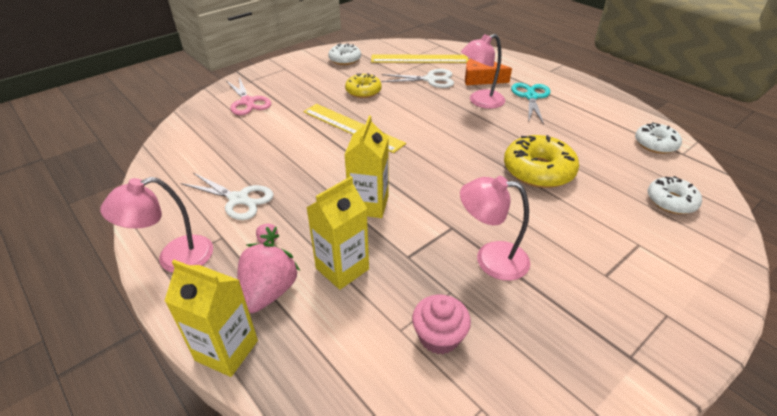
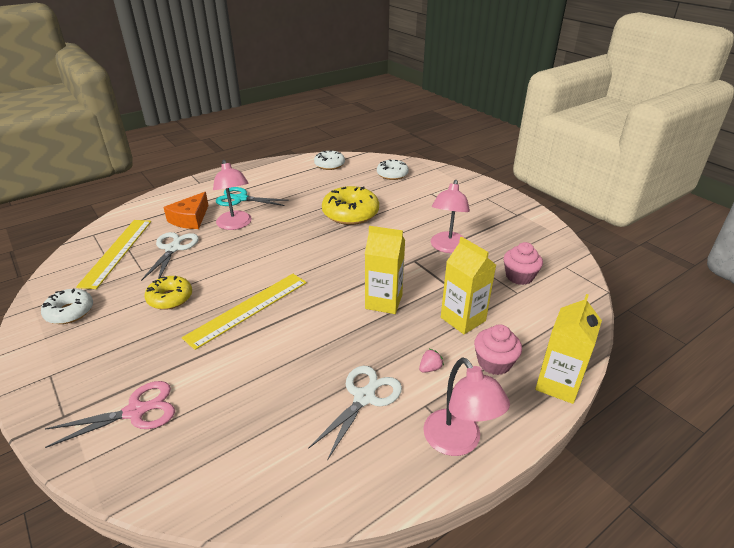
camera: 85 degrees left, 5 degrees down
pink strawberry [237,242,300,313] -> pink cupcake [474,324,522,375]

